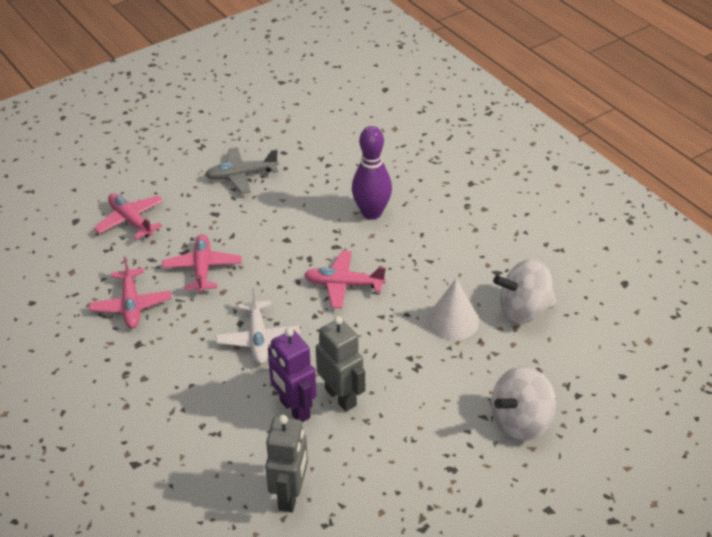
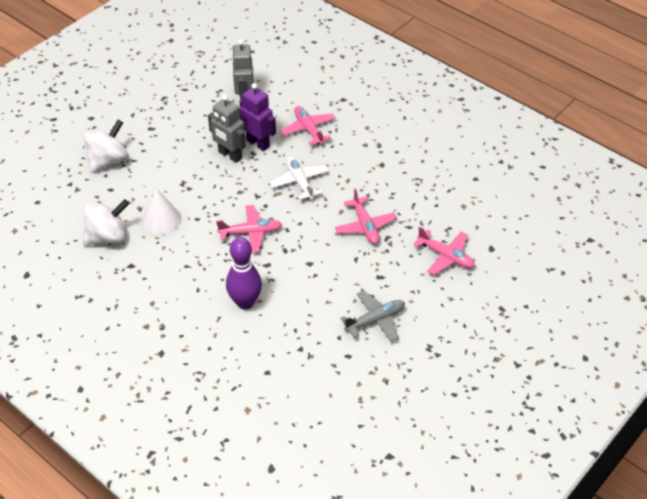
camera: 165 degrees right, 5 degrees up
pink plane [89,256,172,328] -> pink plane moved to [280,106,336,146]

